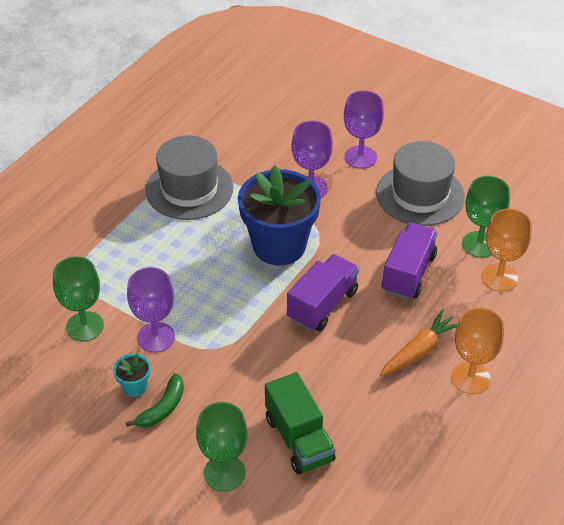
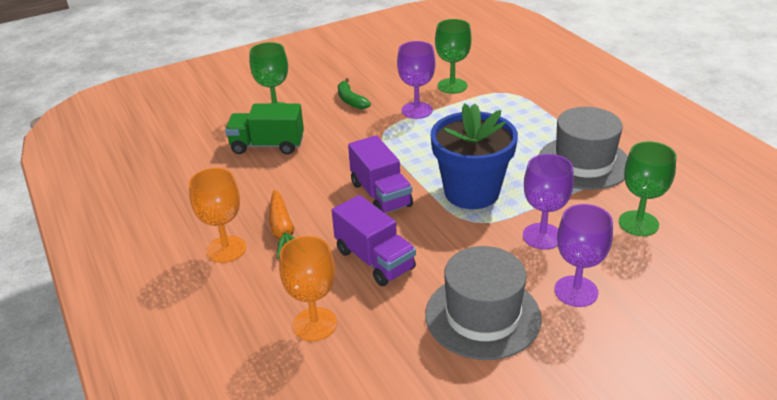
camera: 120 degrees right, 10 degrees down
turquoise flower pot [113,354,151,397] -> none
green goblet [462,176,510,258] -> green goblet moved to [619,142,676,236]

